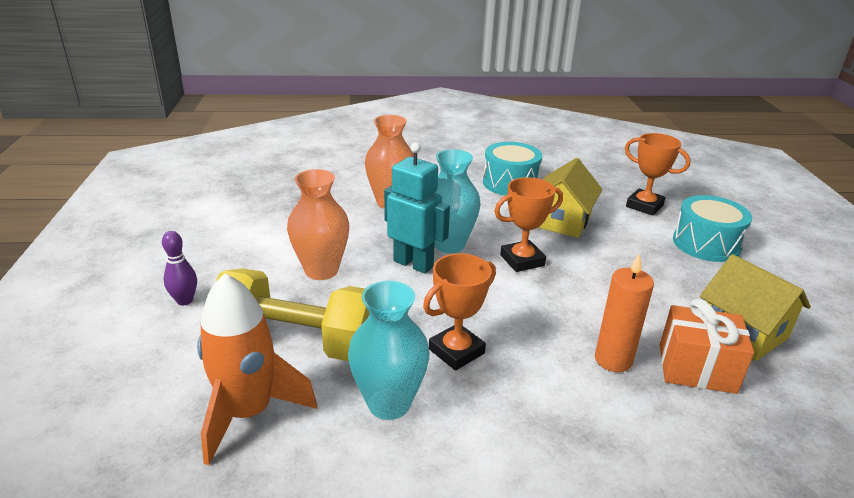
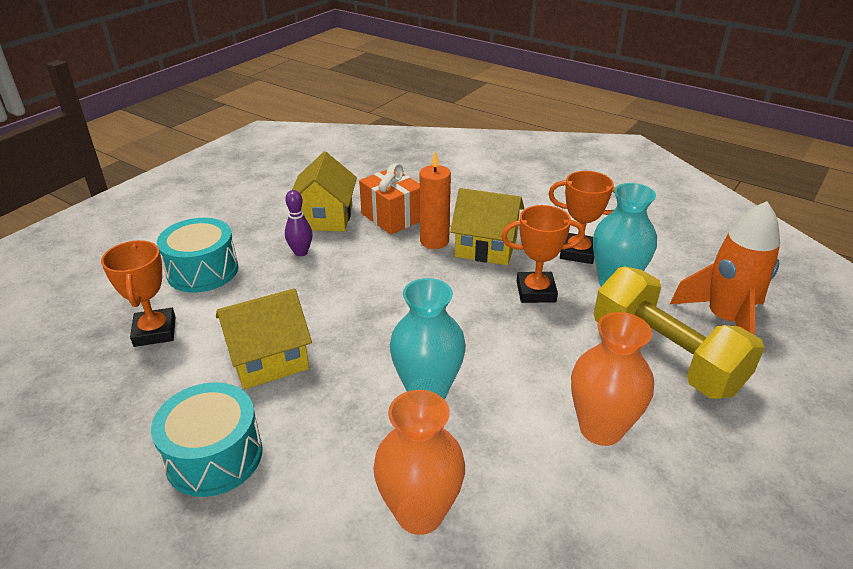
camera: 140 degrees left, 5 degrees up
purple bowling pin [162,231,197,305] -> purple bowling pin moved to [285,190,313,256]
turquoise robot [384,142,450,274] -> none
orange trophy [494,177,563,272] -> orange trophy moved to [548,171,615,264]
none -> yellow house [450,188,524,265]

